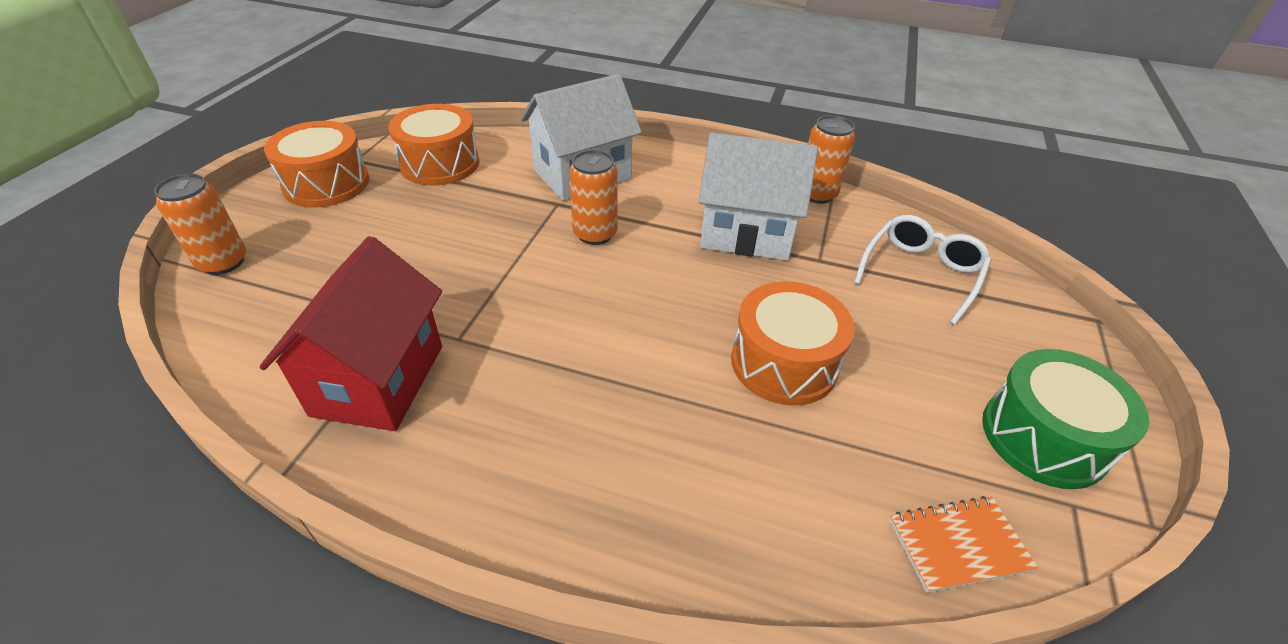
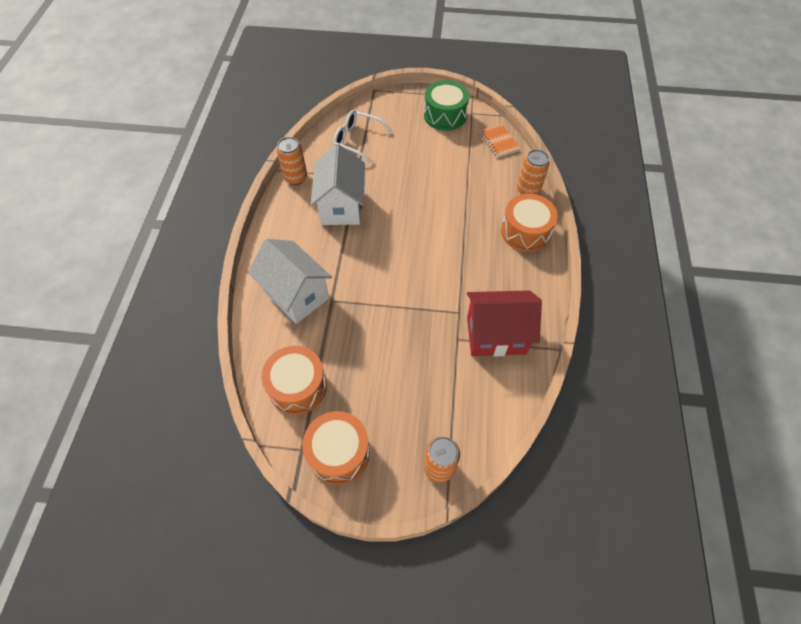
camera: 100 degrees left, 15 degrees up
orange can [569,150,618,245] -> orange can moved to [517,149,550,195]
orange drum [731,281,854,405] -> orange drum moved to [501,194,558,252]

